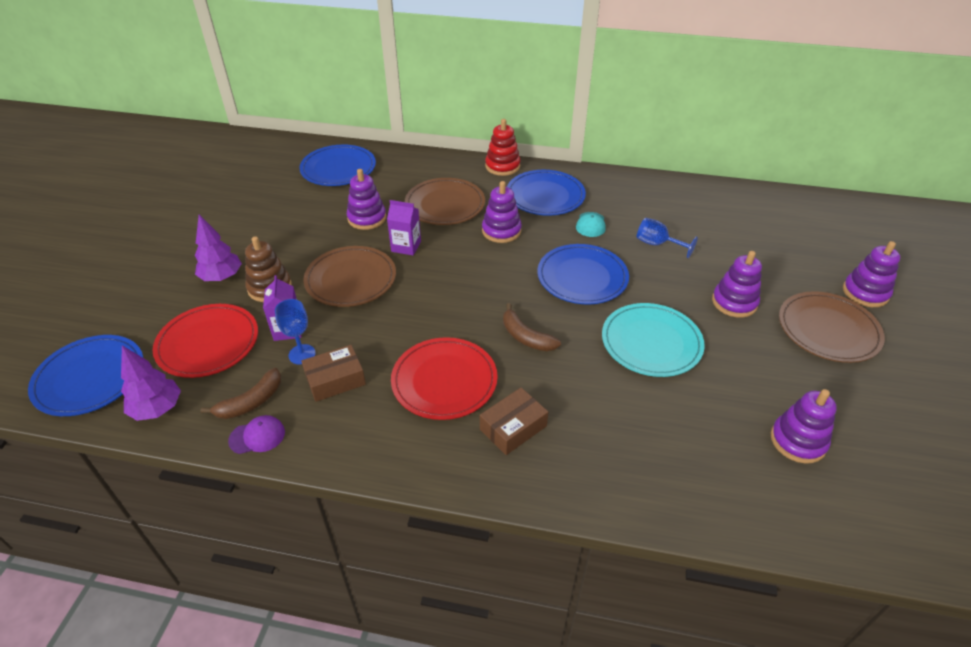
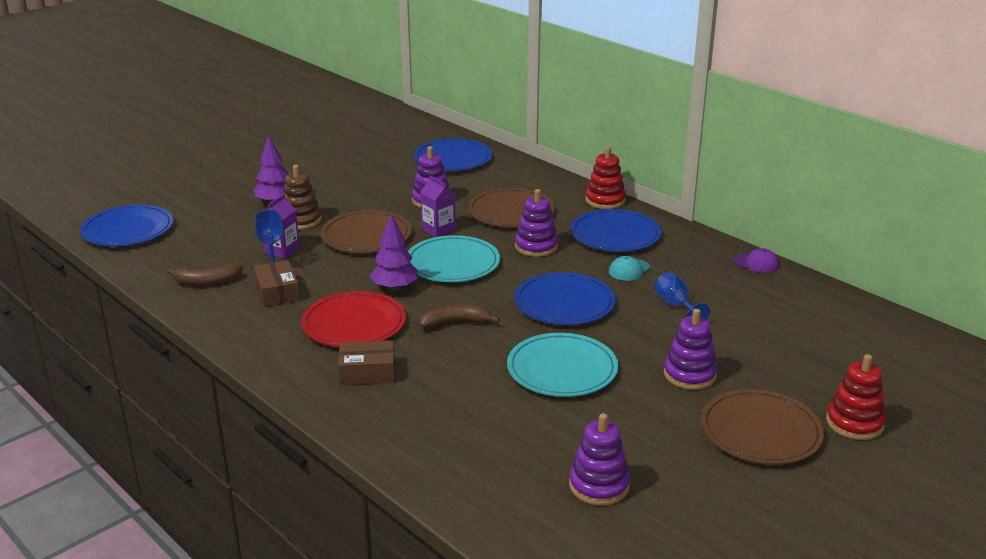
camera: 35 degrees right, 15 degrees down
purple tree [121,346,181,421] -> purple tree moved to [370,214,418,291]
red plate [153,304,258,378] -> none
purple cap [228,415,285,454] -> purple cap moved to [733,248,779,273]
brown box [301,345,366,402] -> brown box turned 60 degrees clockwise [254,260,300,307]
brown banana [503,303,561,351] -> brown banana turned 90 degrees clockwise [420,304,500,329]
purple stacking toy [843,241,900,307] -> red stacking toy [826,354,886,440]
none -> turquoise plate [408,235,500,282]

